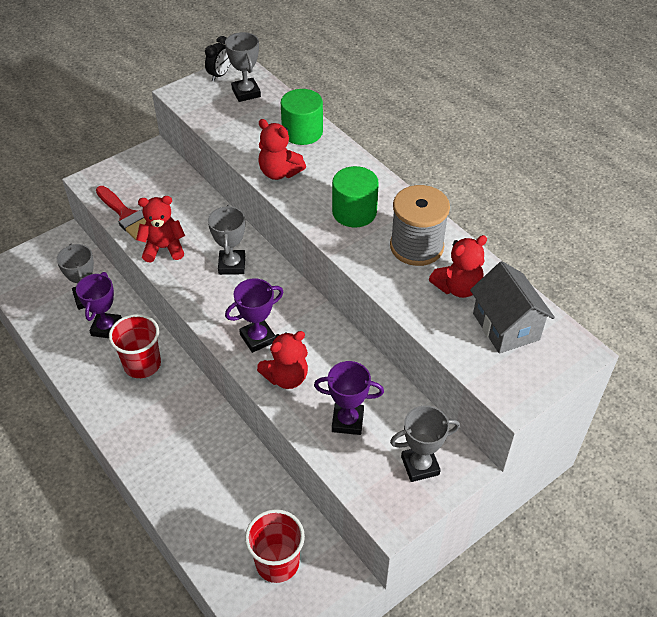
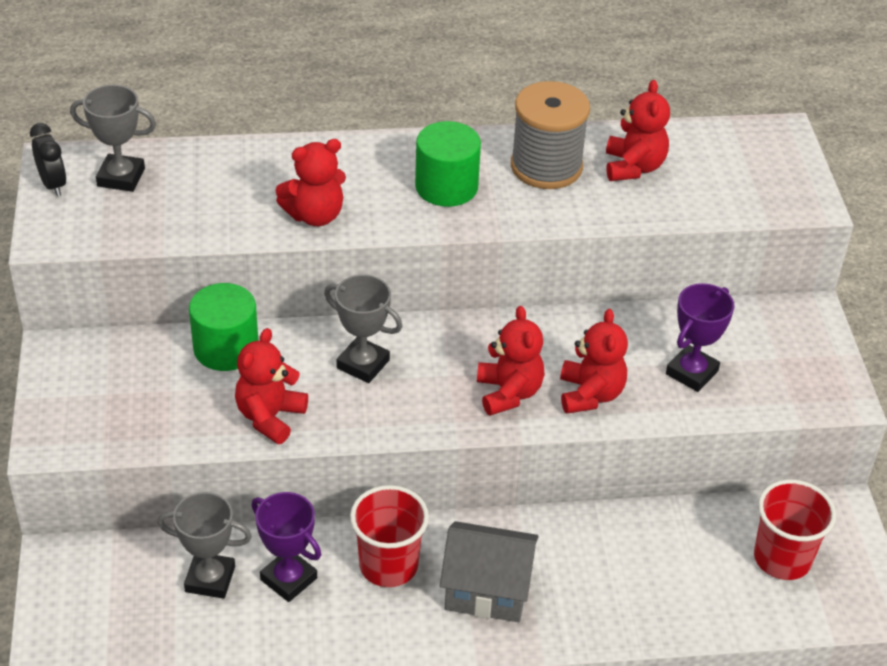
camera: 60 degrees left, 5 degrees down
red brush [96,186,146,240] -> none
purple trophy [225,278,283,353] -> red teddy bear [477,306,545,416]
green cylinder [281,89,323,145] -> green cylinder moved to [189,283,258,371]
grey trophy [390,405,460,482] -> none
grey house [470,261,555,353] -> grey house moved to [440,521,539,622]

